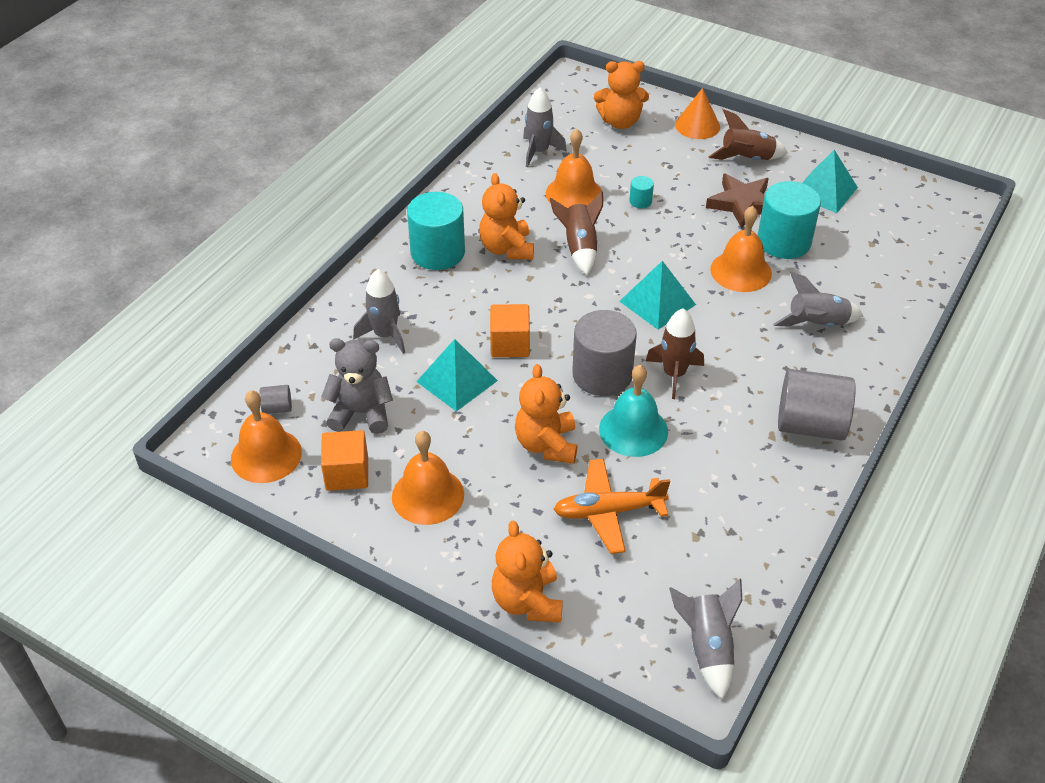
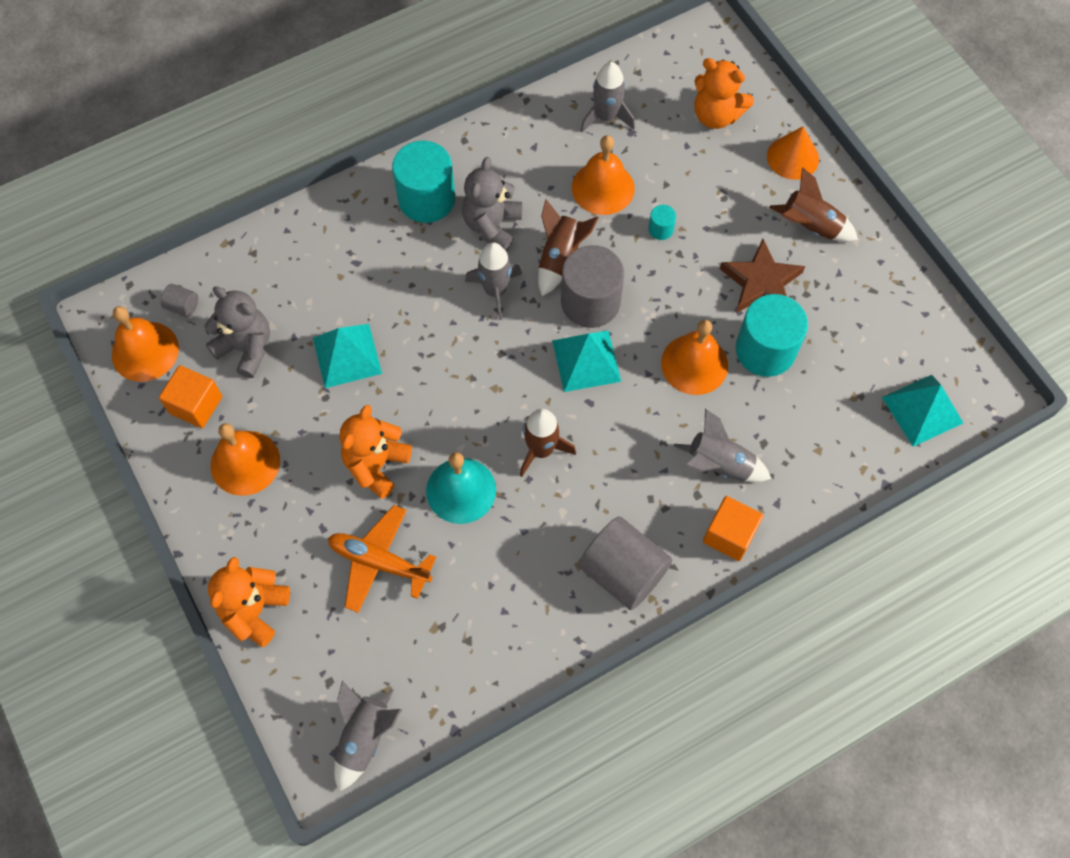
camera: 30 degrees right, 20 degrees up
grey rocket [353,269,405,354] -> grey rocket moved to [465,242,522,320]
orange teddy bear [479,173,534,260] -> grey teddy bear [462,157,522,251]
orange cube [490,304,530,357] -> orange cube moved to [703,496,764,561]
grey cylinder [572,310,637,396] -> grey cylinder moved to [561,245,624,328]
turquoise pyramid [802,150,858,213] -> turquoise pyramid moved to [882,375,963,447]

